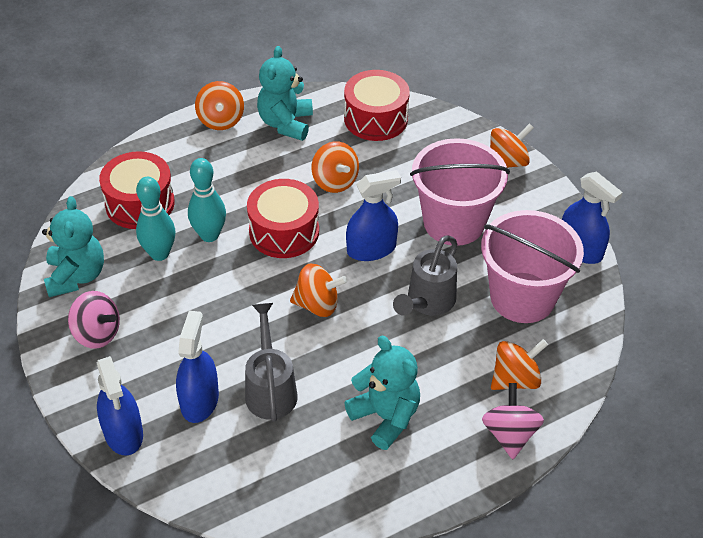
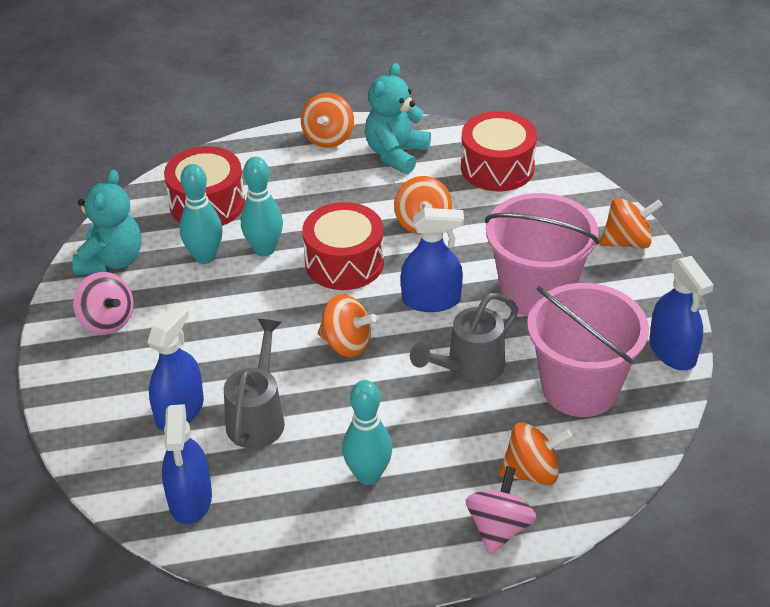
camera: 20 degrees right, 5 degrees down
blue spray bottle [97,356,143,456] -> blue spray bottle moved to [162,404,212,524]
turquoise teddy bear [345,336,420,450] -> turquoise bowling pin [342,380,392,485]

